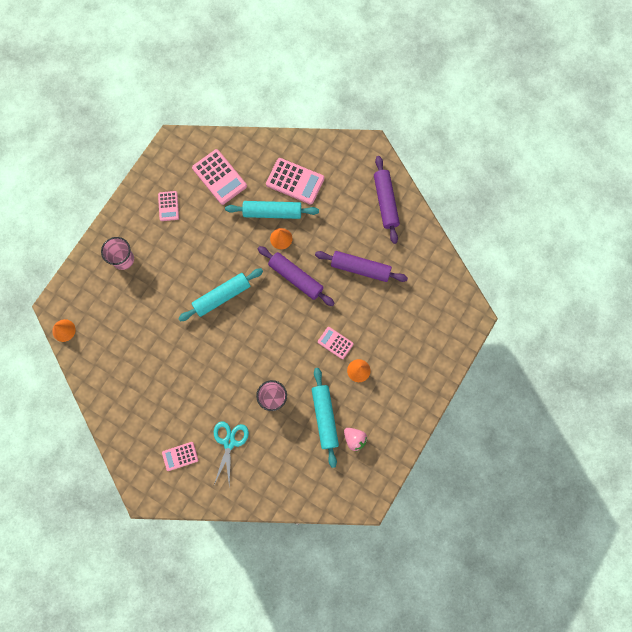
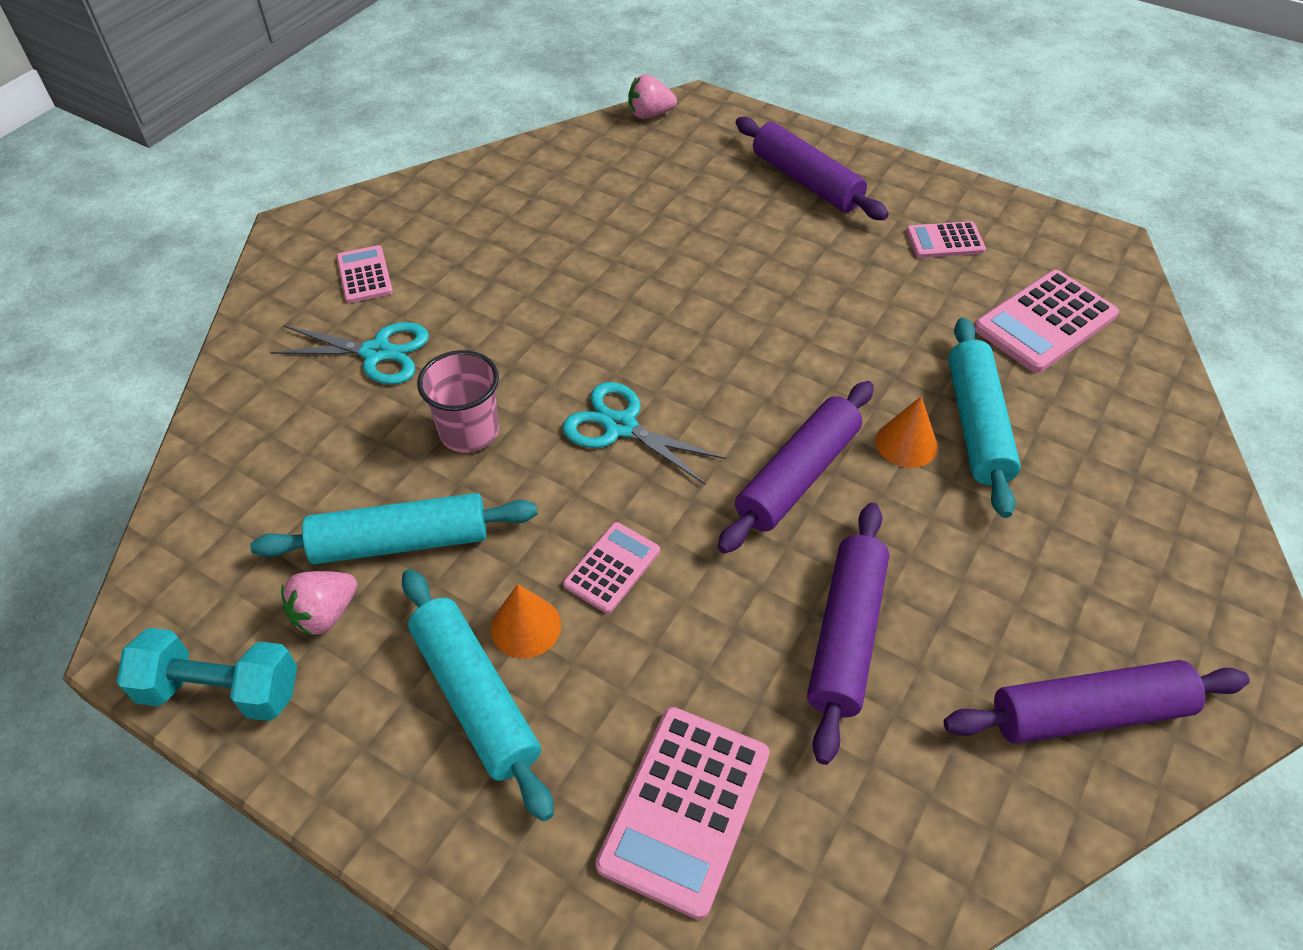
camera: 90 degrees right, 25 degrees down
orange cone [52,319,76,342] -> pink strawberry [628,74,677,119]
pink cup [101,237,134,270] -> purple rolling pin [736,117,889,220]
turquoise rolling pin [178,268,263,322] -> turquoise rolling pin moved to [402,569,554,821]
pink calculator [266,158,324,205] -> pink calculator moved to [595,707,770,920]
none -> turquoise dumbbell [116,628,297,721]
none -> turquoise scissors [562,382,726,484]

